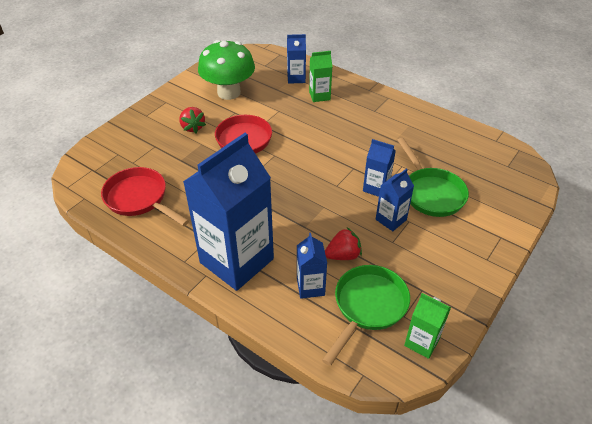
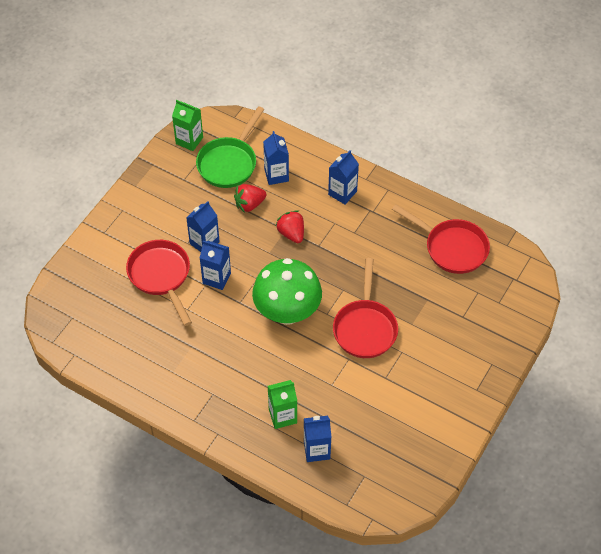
camera: 175 degrees right, 10 degrees up
red strawberry [179,107,206,133] -> red strawberry moved to [275,210,304,243]
blue carton [183,133,274,291] -> blue carton [328,150,359,204], size x0.45
green mushroom [198,40,255,100] -> green mushroom moved to [252,258,322,325]
green pan [397,138,469,217] -> red pan [126,240,192,326]

